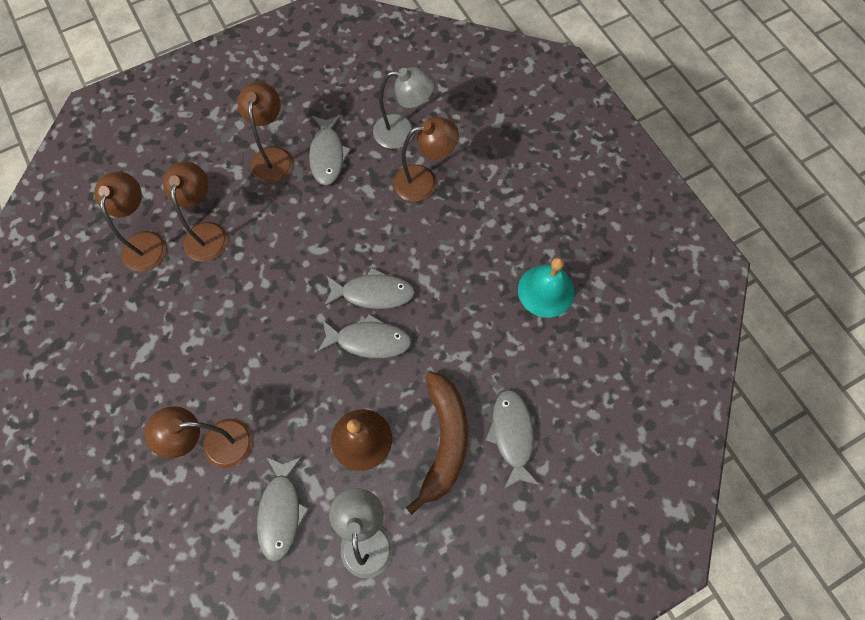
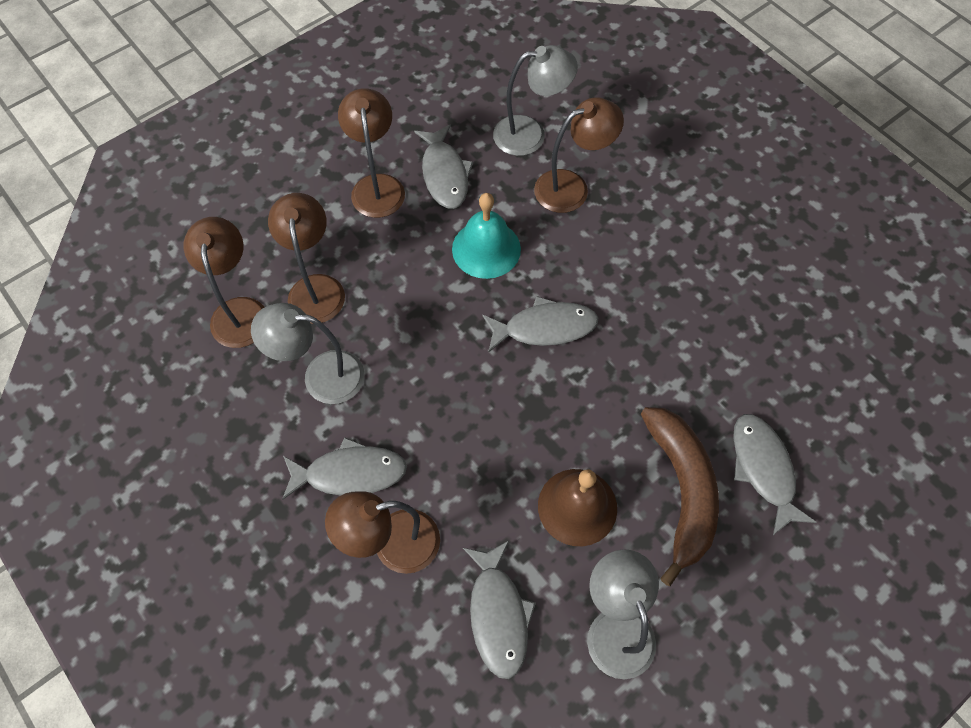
camera: 10 degrees left, 5 degrees down
grey fish [317,314,412,358] -> grey fish moved to [282,437,407,499]
turquoise bell [518,257,574,318] -> turquoise bell moved to [452,193,521,279]
none -> grey lamp [251,303,365,404]

